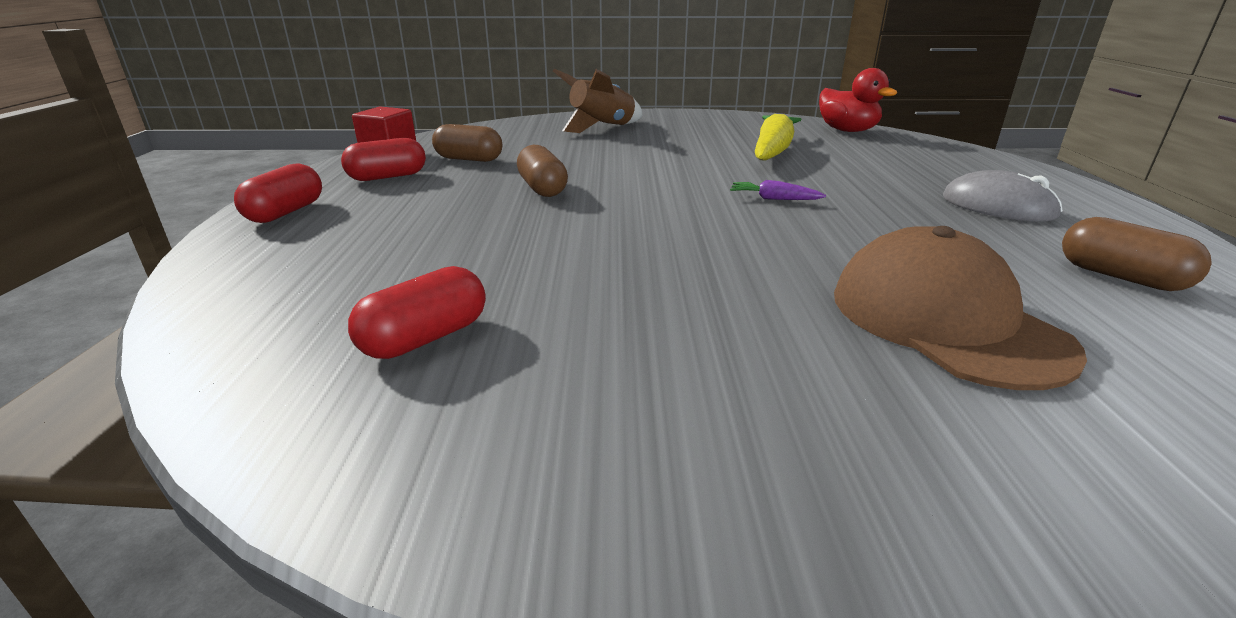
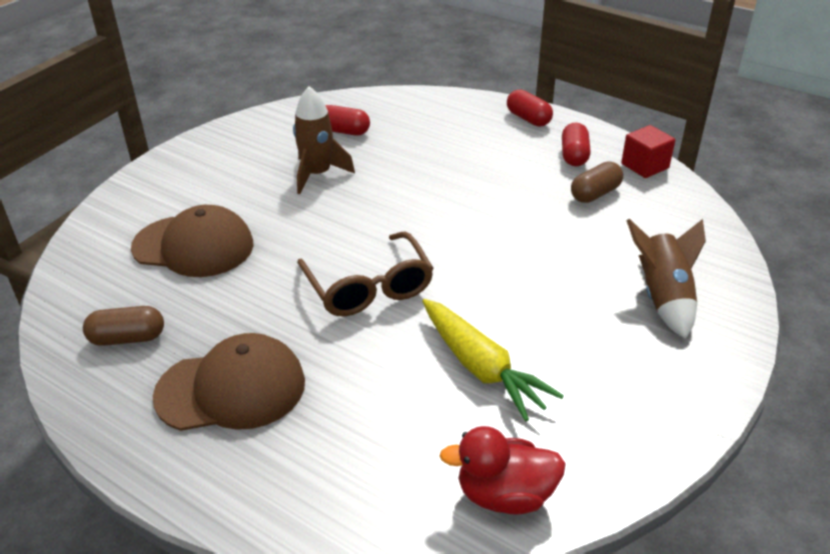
camera: 125 degrees right, 10 degrees up
red capsule [348,266,486,359] -> red capsule turned 60 degrees counterclockwise [325,105,370,135]
brown capsule [517,145,568,197] -> none
purple carrot [730,180,826,200] -> brown glasses [297,232,434,317]
grey mouse [943,170,1063,222] -> brown cap [153,333,305,431]
none -> brown rocket [293,86,355,194]

